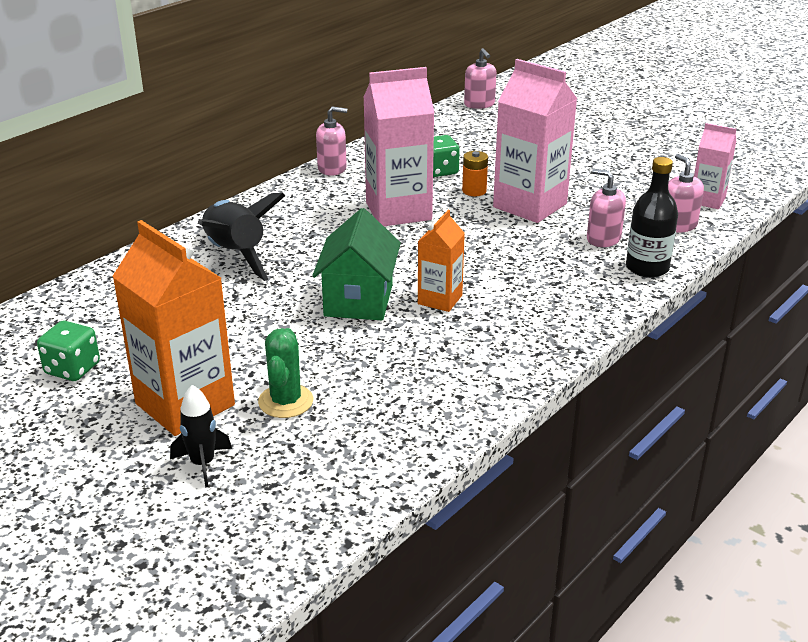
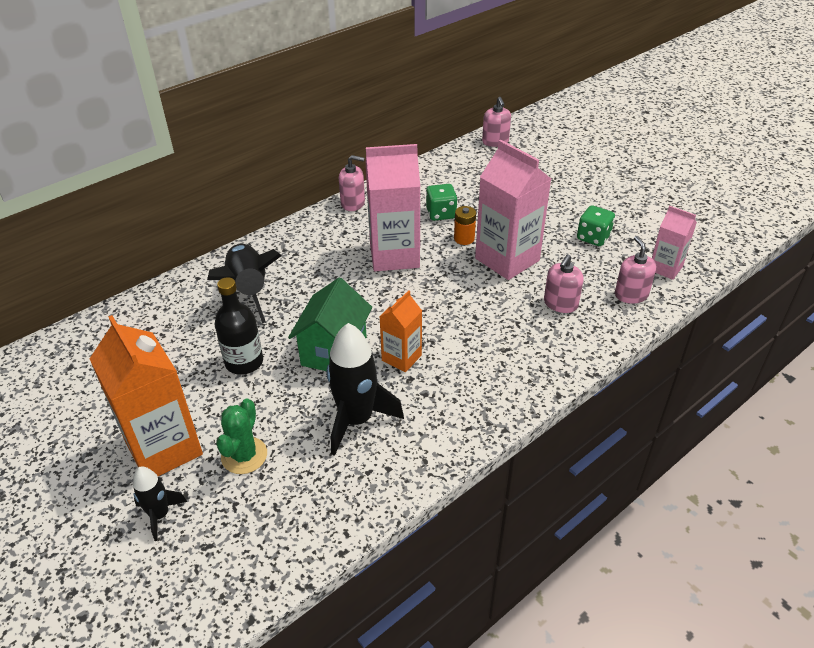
camera: 10 degrees right, 10 degrees up
green dice [37,321,100,381] -> green dice moved to [577,205,615,246]
pink soap dispenser [587,169,626,247] -> pink soap dispenser turned 105 degrees counterclockwise [544,254,584,313]
black bottle [626,157,678,278] -> black bottle moved to [215,277,263,375]
none -> black rocket [327,323,404,456]

